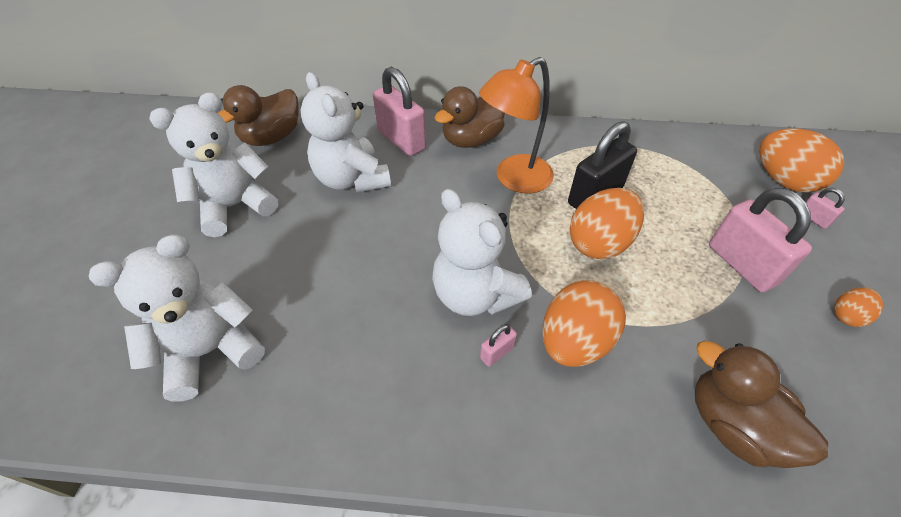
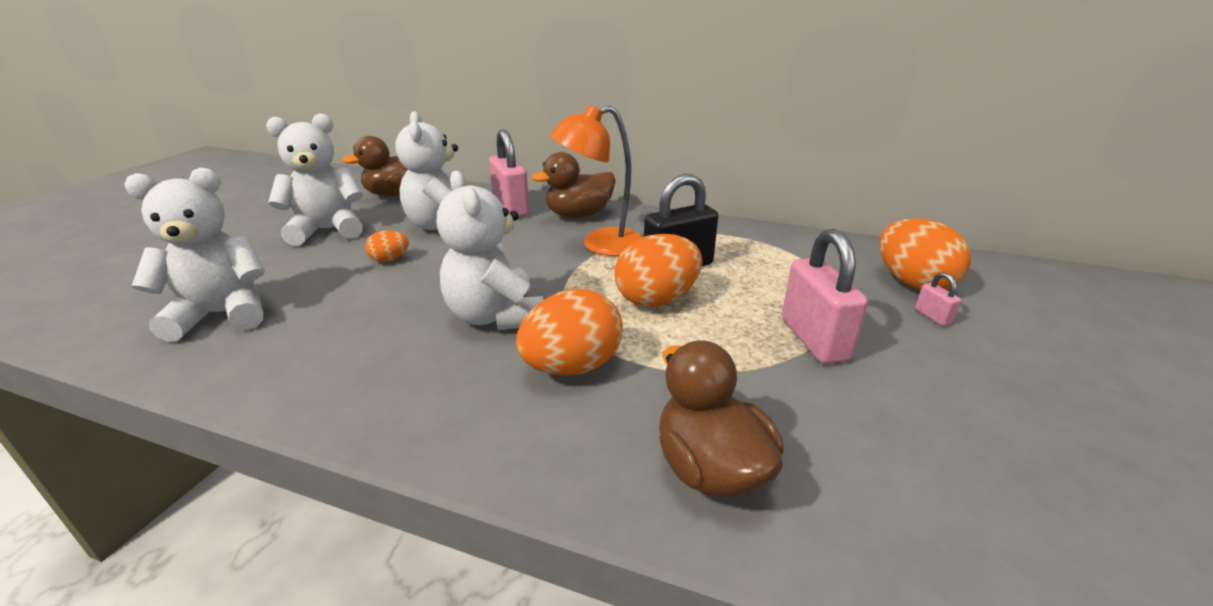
camera: 15 degrees right, 20 degrees down
pink padlock [480,324,517,367] -> none
orange egg [834,288,883,327] -> orange egg moved to [365,230,409,262]

